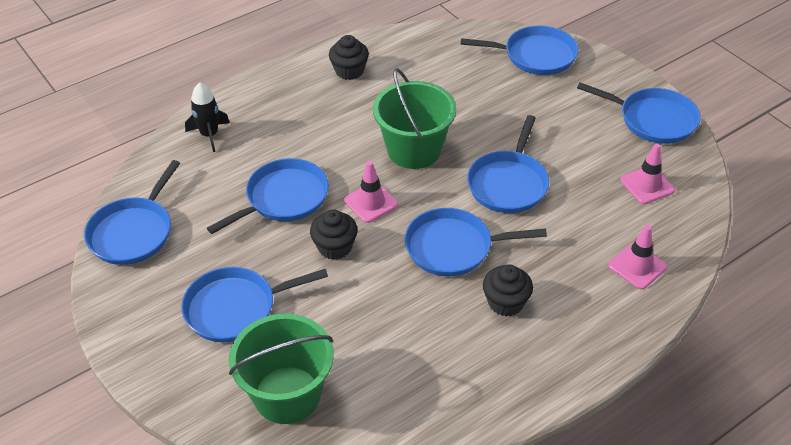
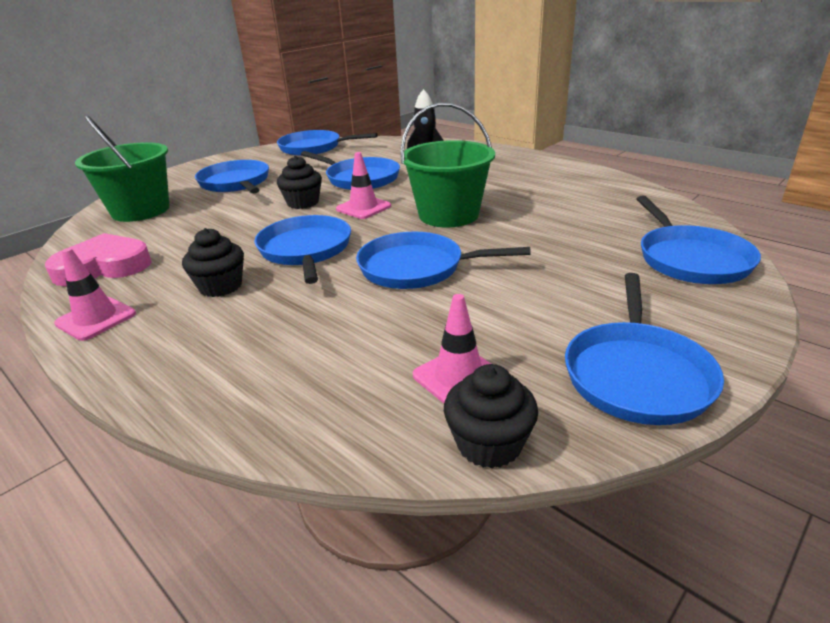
camera: 80 degrees right, 15 degrees down
black cupcake [329,35,369,80] -> black cupcake moved to [444,364,538,469]
pink traffic cone [608,225,667,289] -> pink traffic cone moved to [54,248,136,341]
none -> pink heart [45,233,152,286]

